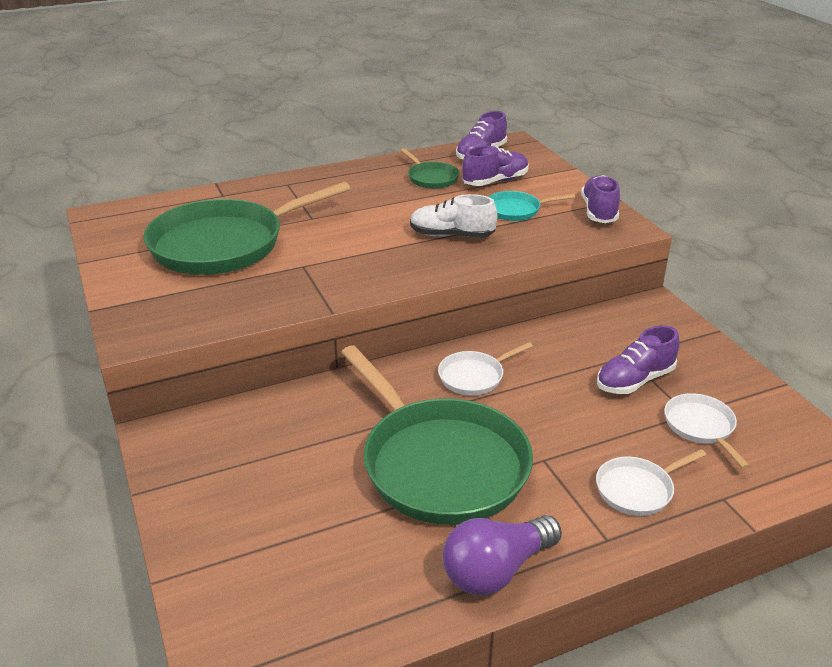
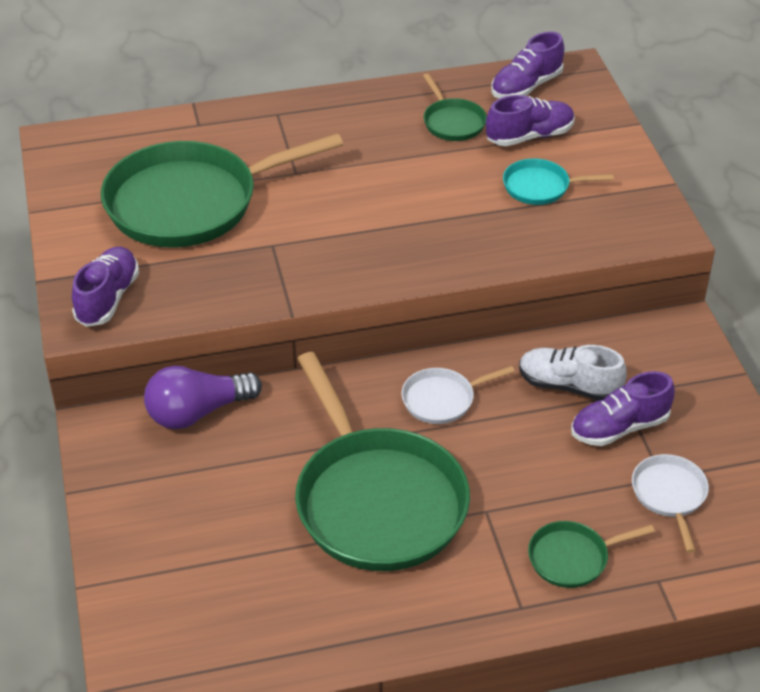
camera: 10 degrees right, 10 degrees up
white shoe [410,194,497,238] -> white shoe moved to [519,345,627,400]
purple light bulb [443,515,562,595] -> purple light bulb moved to [144,366,262,429]
purple shoe [581,175,620,223] -> purple shoe moved to [72,247,139,327]
white pan [596,449,706,516] -> green pan [528,521,655,588]

